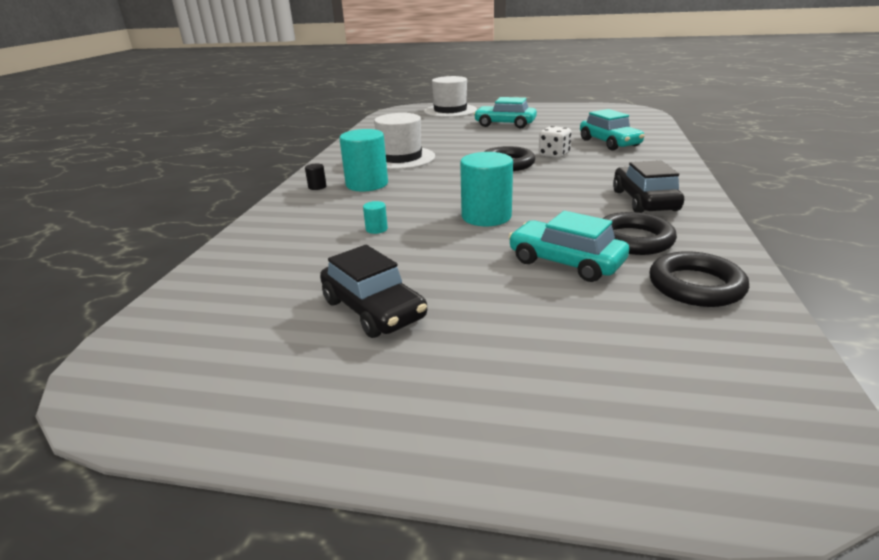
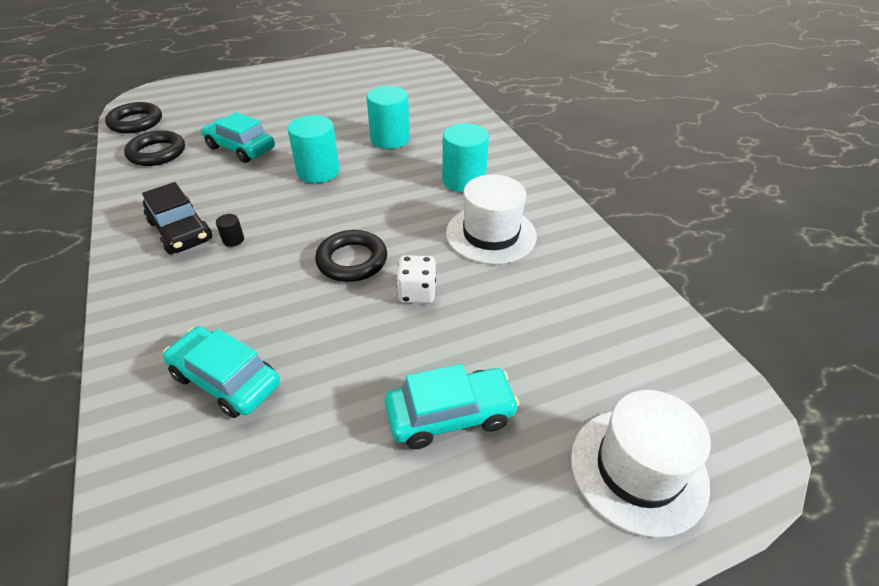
camera: 145 degrees right, 15 degrees up
black cylinder [305,164,327,190] -> black cylinder moved to [216,214,244,247]
black car [320,245,427,338] -> none
turquoise cylinder [363,201,388,234] -> turquoise cylinder [367,86,410,149], size x2.33
turquoise car [508,211,629,282] -> turquoise car turned 150 degrees counterclockwise [201,112,275,163]
white dice [539,126,572,158] -> white dice moved to [396,255,436,303]
black ring [602,212,677,255] -> black ring moved to [105,102,162,134]

